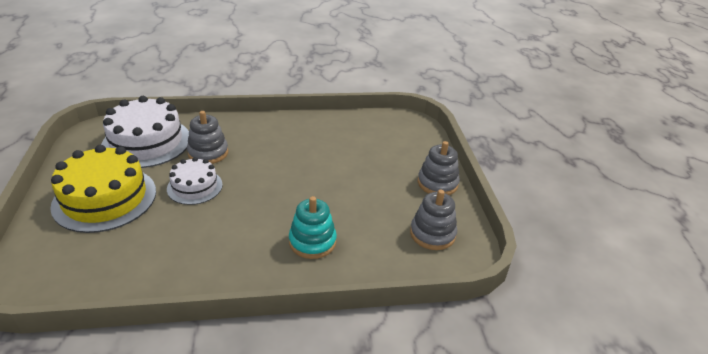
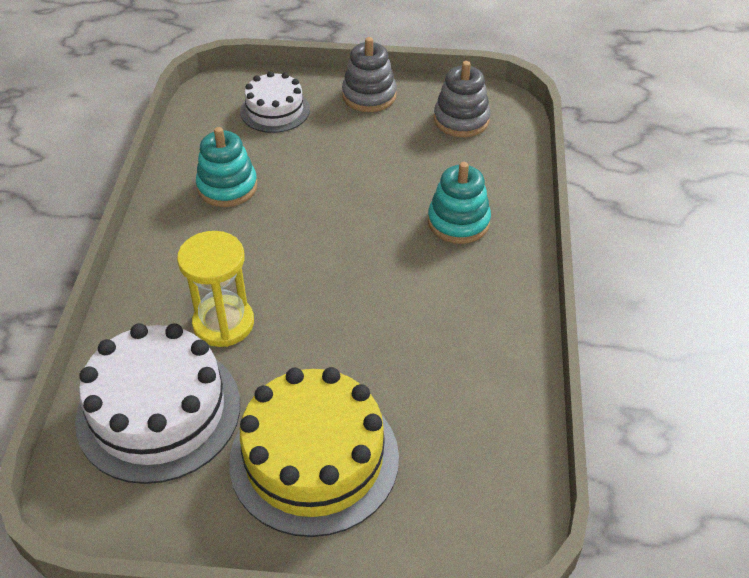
camera: 75 degrees left, 10 degrees up
white cake [167,157,223,205] -> white cake moved to [240,71,310,133]
grey stacking toy [187,111,228,164] -> yellow hourglass [177,231,254,347]
none -> turquoise stacking toy [196,127,257,207]

